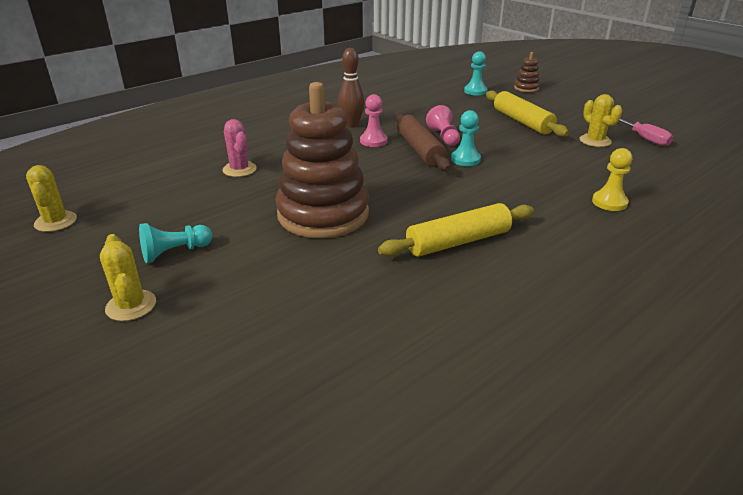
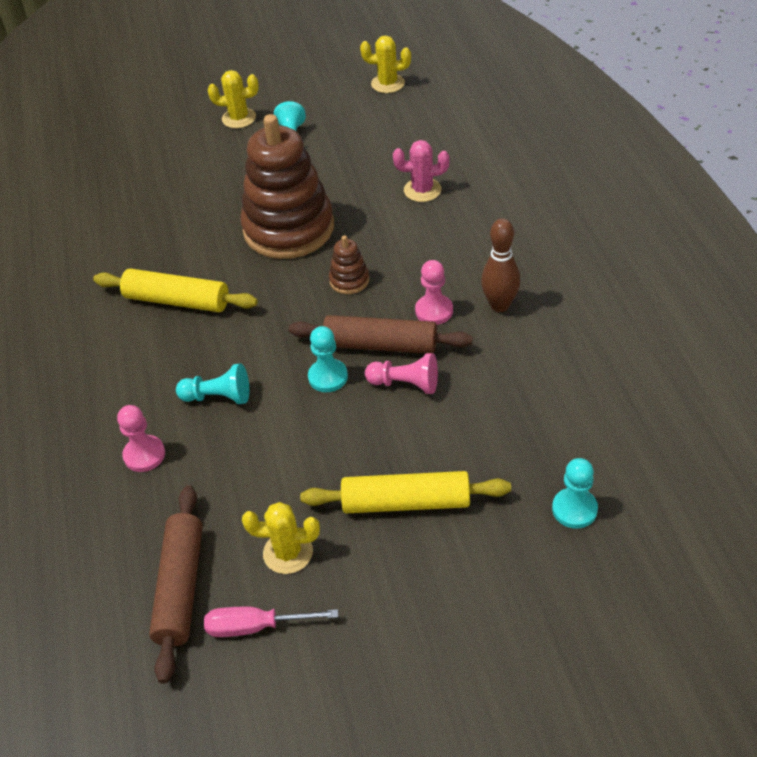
camera: 120 degrees right, 15 degrees up
yellow rolling pin [378,203,534,257] -> yellow rolling pin turned 75 degrees counterclockwise [93,268,258,312]
brown stacking toy [514,52,540,92] -> brown stacking toy moved to [329,235,369,294]
yellow pawn [592,148,632,211] -> pink pawn [117,405,165,472]
none -> brown rolling pin [149,485,203,684]
none -> turquoise pawn [176,364,249,404]

